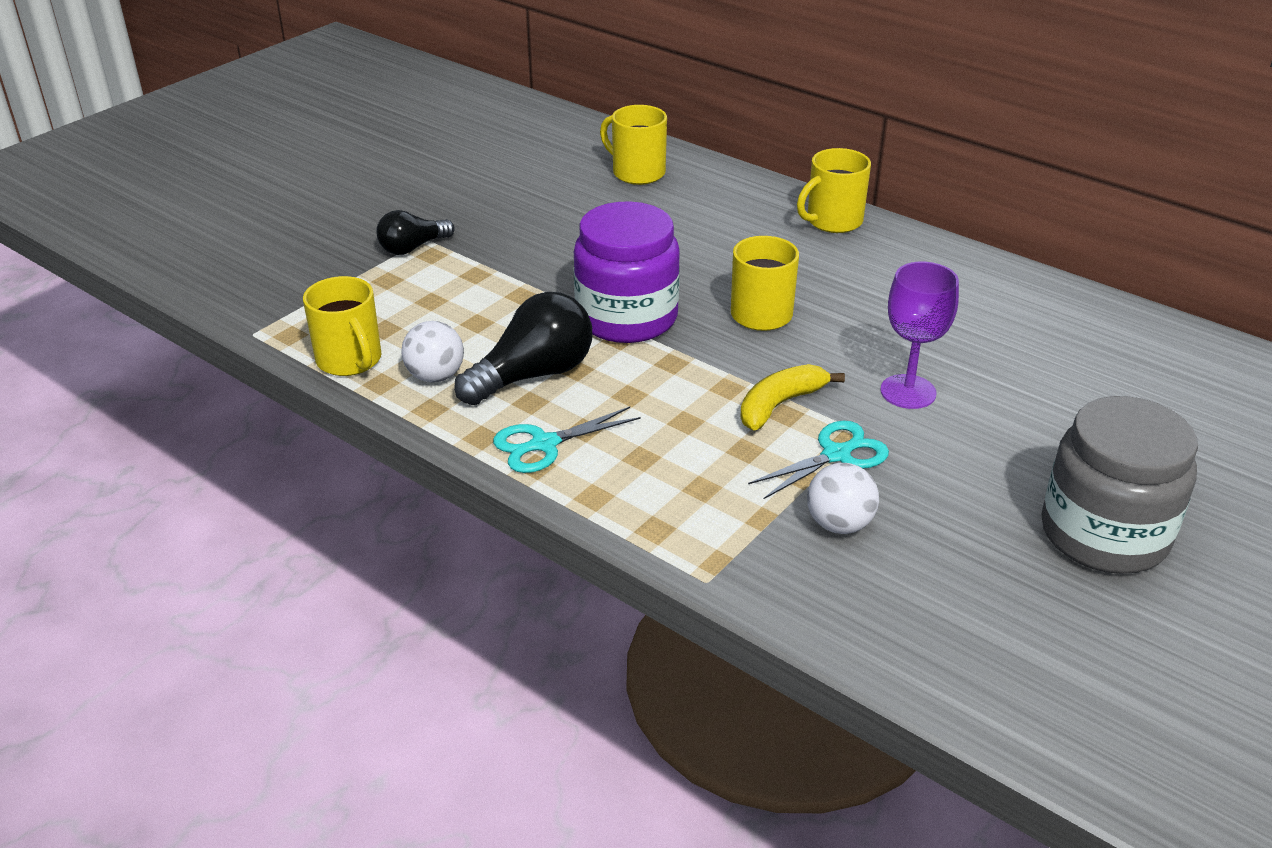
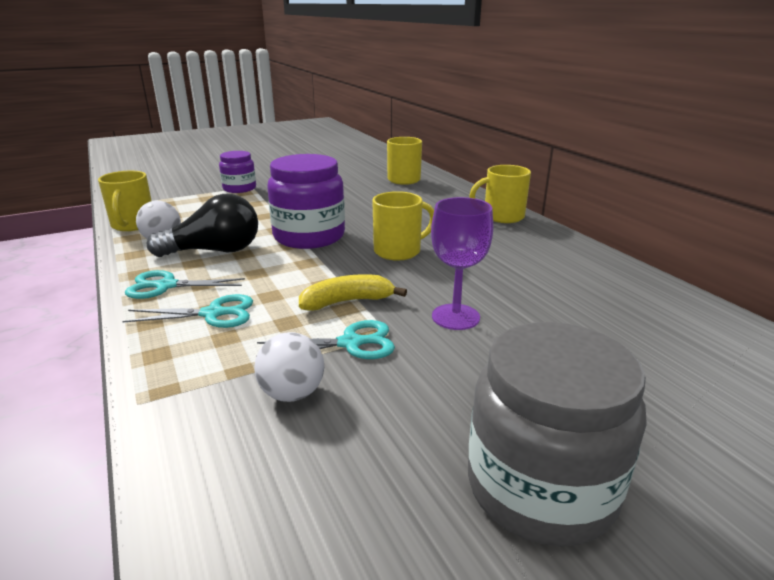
camera: 25 degrees right, 10 degrees down
black light bulb [376,210,455,255] -> purple jar [219,151,256,193]
none -> turquoise scissors [122,294,253,328]

